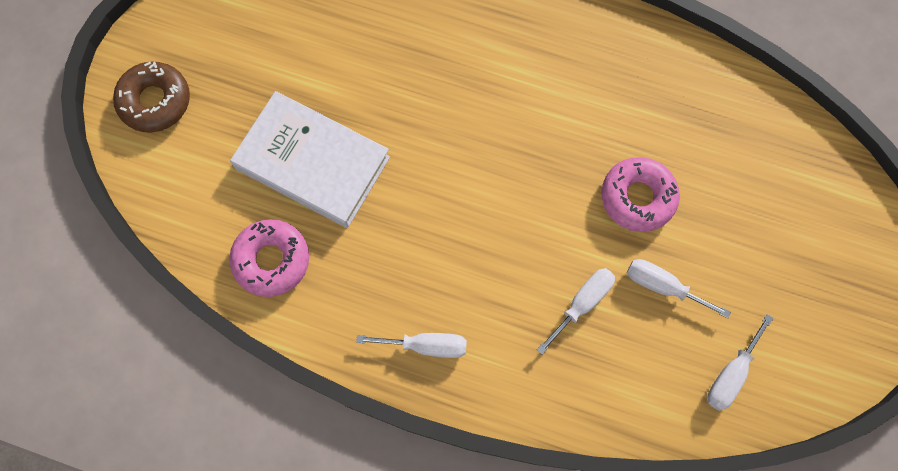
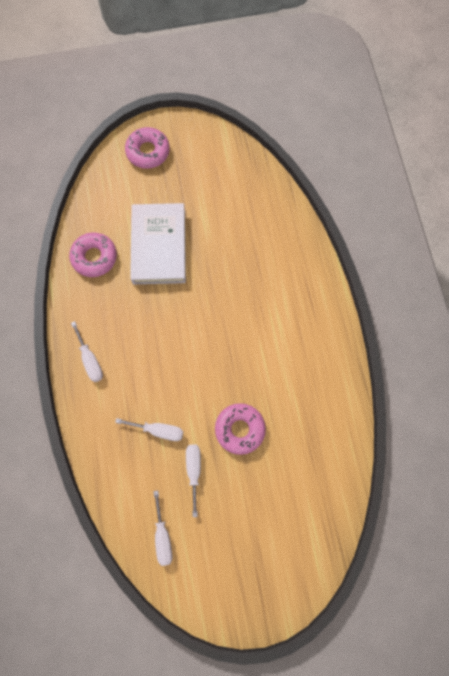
camera: 60 degrees right, 0 degrees up
brown donut [113,61,190,133] -> pink donut [125,127,170,169]
white screwdriver [707,314,773,411] -> white screwdriver turned 105 degrees counterclockwise [153,491,172,566]

